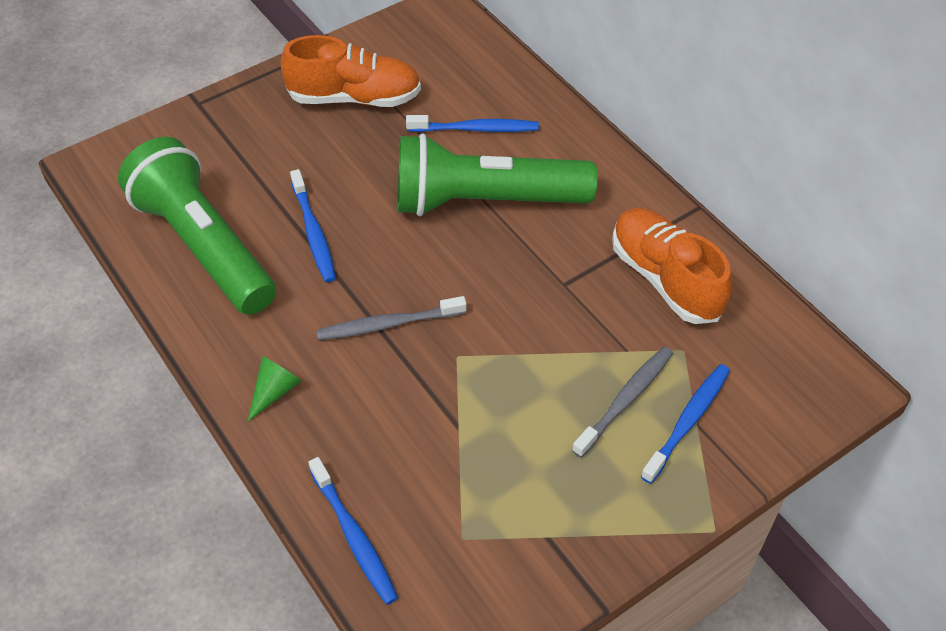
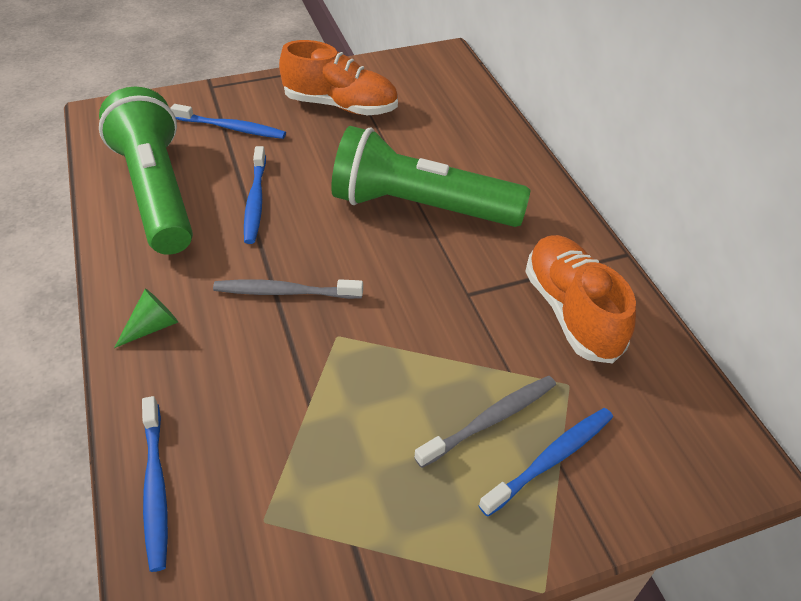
camera: 15 degrees right, 5 degrees down
blue toothbrush [406,115,539,132] -> blue toothbrush moved to [171,104,286,139]

